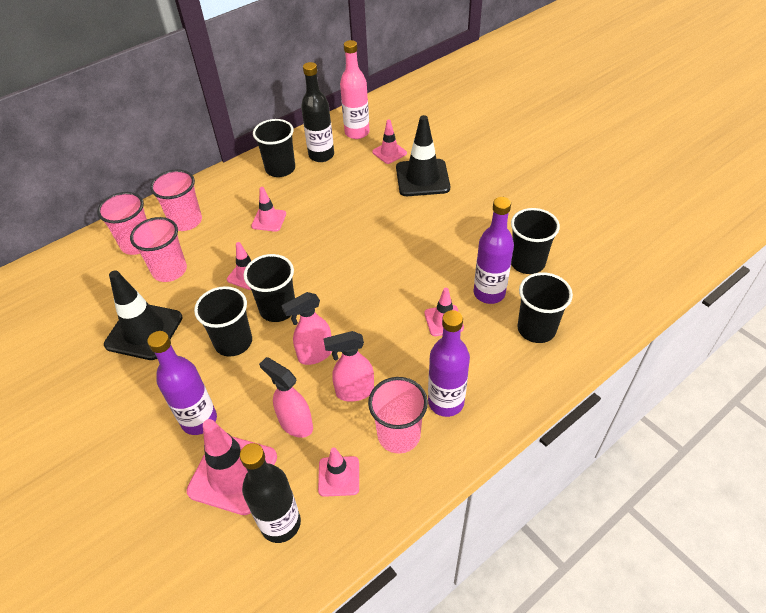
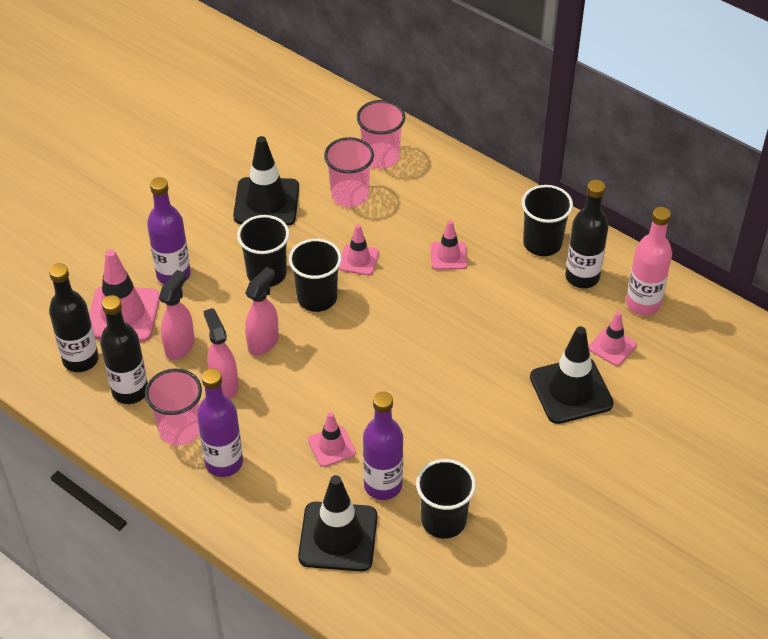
camera: 75 degrees right, 0 degrees up
pink cup [150,169,202,231] -> none
pink spray bottle [282,292,332,365] -> pink spray bottle turned 75 degrees clockwise [245,267,279,356]
pink traffic cone [318,448,359,497] -> black bottle [100,295,148,404]
black cup [517,272,573,343] -> black traffic cone [298,475,377,571]

